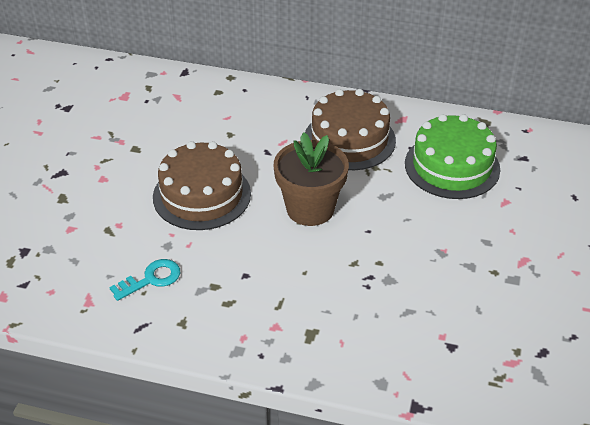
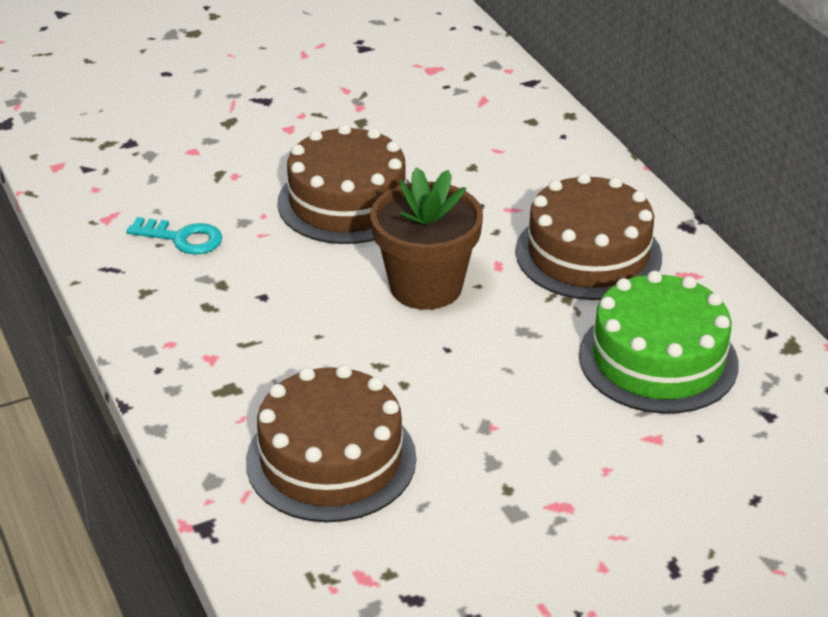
camera: 50 degrees right, 5 degrees down
none -> brown cake [246,365,416,522]

